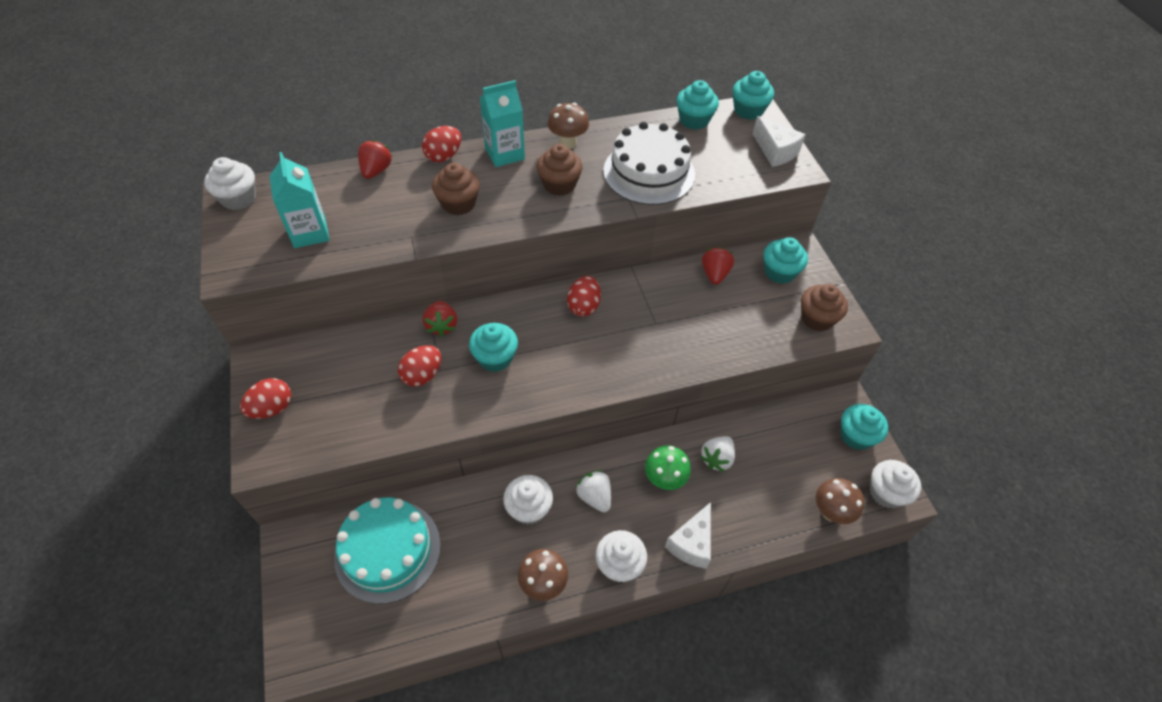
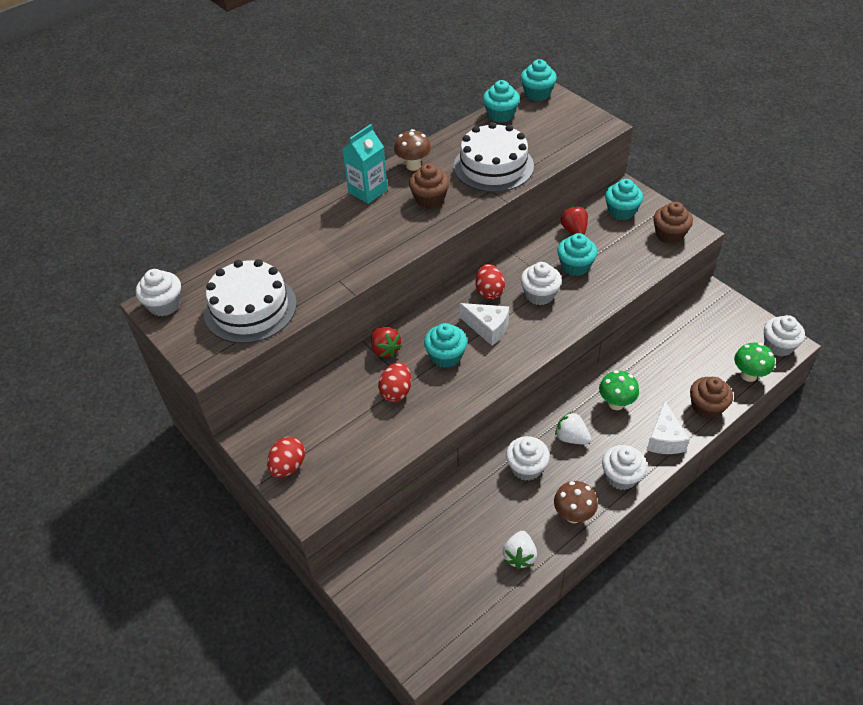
camera: 20 degrees left, 5 degrees down
turquoise carton [270,152,330,248] -> white cake [204,259,297,343]
turquoise cake [334,497,441,604] -> none
red strawberry [358,140,392,179] -> none
red egg [422,126,461,162] -> none
brown cupcake [432,163,480,215] -> brown cupcake moved to [690,377,733,419]
white strawberry [700,436,735,472] -> white strawberry moved to [503,531,537,569]
white cheese [753,116,806,167] -> white cheese moved to [459,303,509,346]
brown mushroom [816,478,864,524] -> green mushroom [734,343,775,382]
turquoise cupcake [840,404,888,450] -> turquoise cupcake moved to [557,233,597,276]
none -> white cupcake [521,262,562,305]

